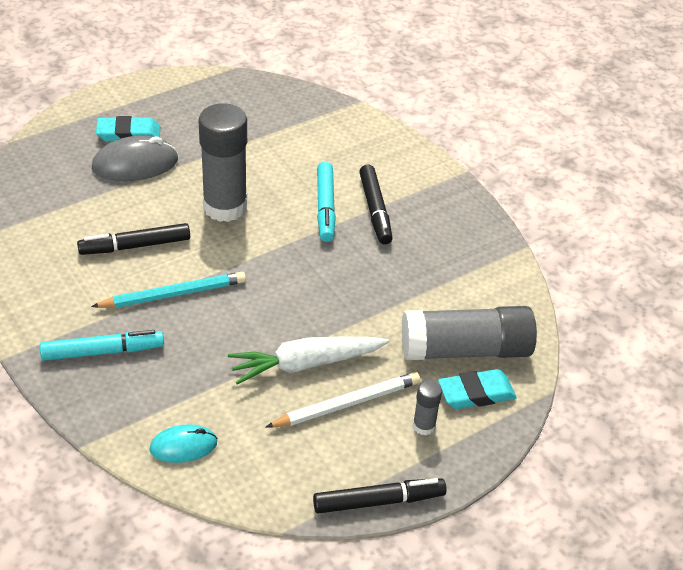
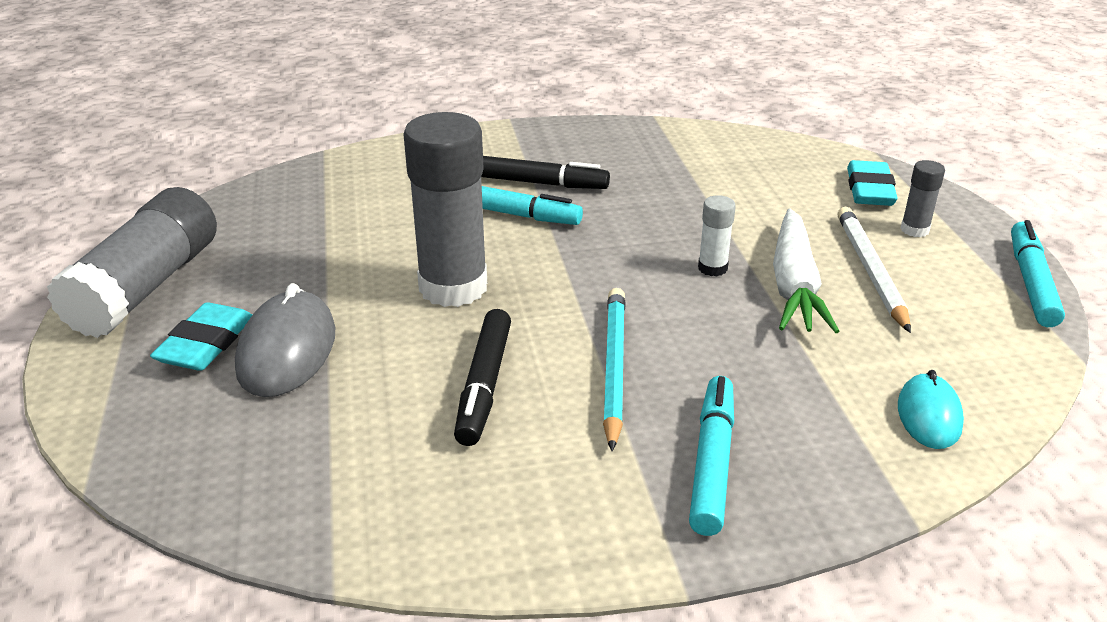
camera: 65 degrees left, 10 degrees down
black marker [313,478,447,514] -> turquoise marker [1011,220,1065,327]
grey glue stick [402,306,537,360] -> grey glue stick moved to [47,187,217,338]
none -> white glue stick [698,195,736,276]

